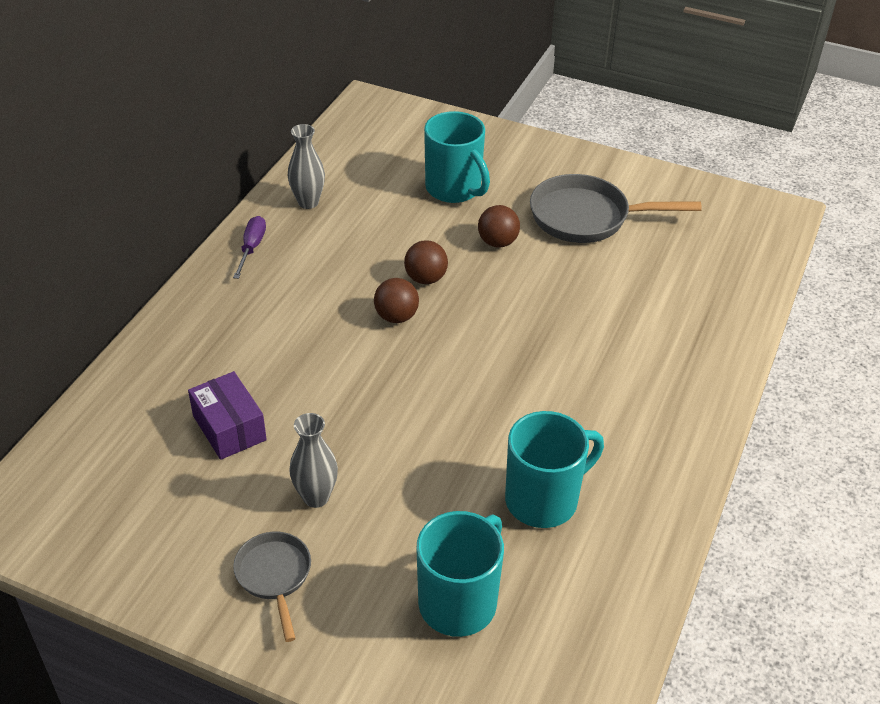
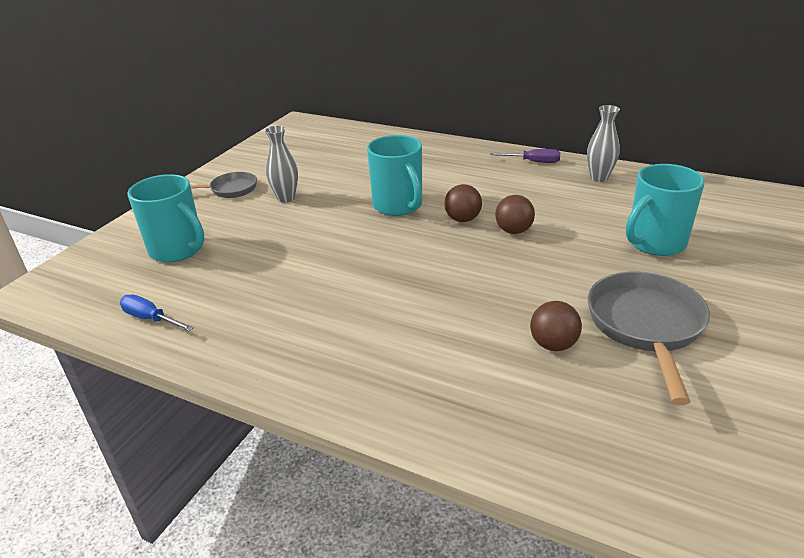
camera: 95 degrees right, 10 degrees down
purple box [188,371,267,460] -> none
brown ball [478,205,520,248] -> brown ball moved to [530,301,582,351]
turquoise mug [505,411,604,528] -> turquoise mug moved to [367,135,422,216]
none -> blue screwdriver [120,294,194,331]

